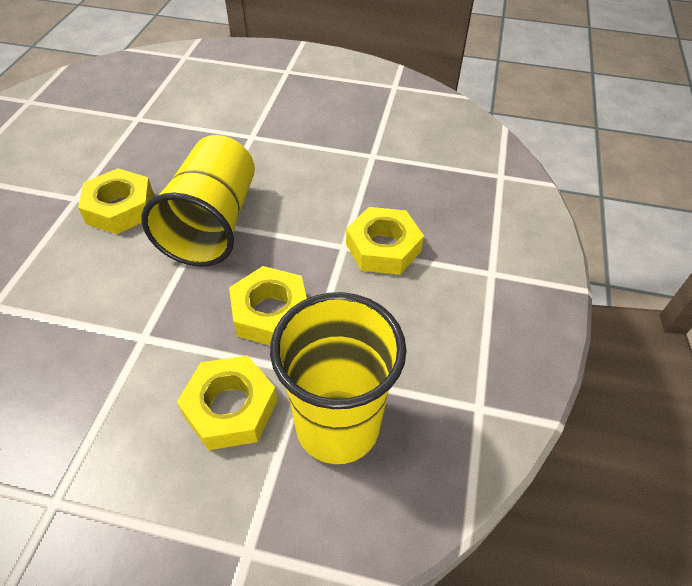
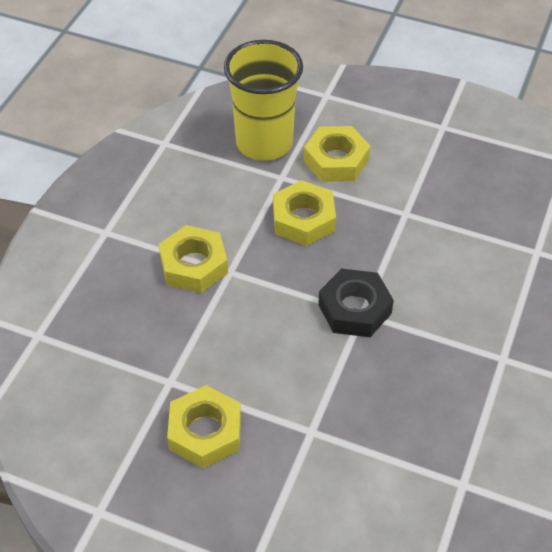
camera: 170 degrees left, 0 degrees up
yellow nut [78,168,154,234] -> yellow nut moved to [167,385,241,468]
yellow cup [141,135,255,267] -> black nut [318,268,394,337]

